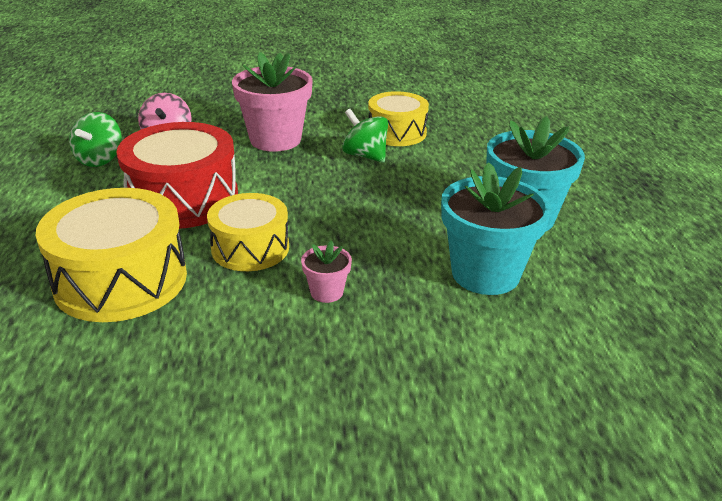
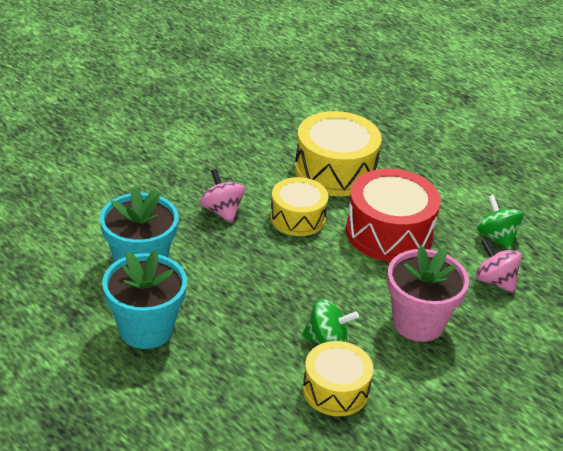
camera: 140 degrees right, 5 degrees up
pink flower pot [301,240,352,303] -> pink spinning top [200,169,245,223]

